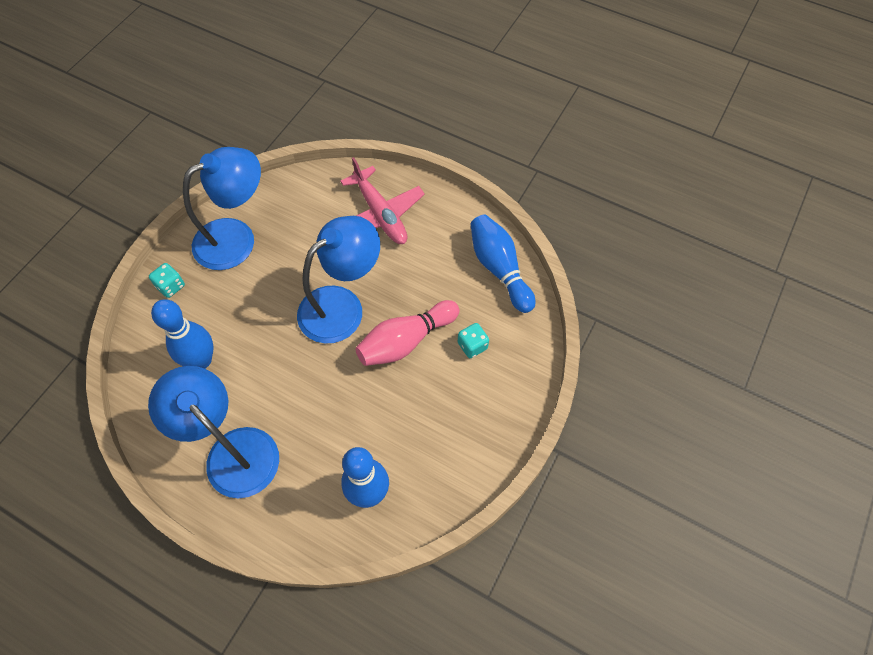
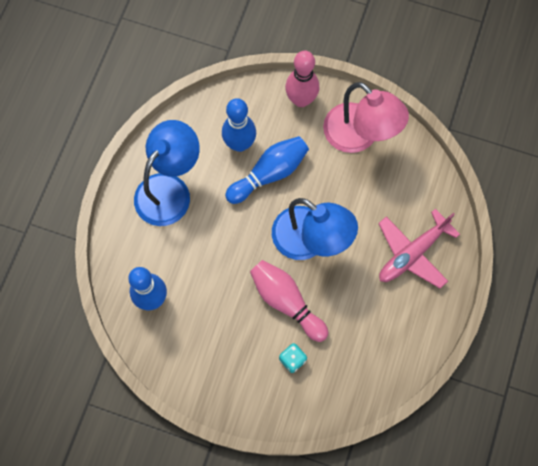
camera: 80 degrees right, 10 degrees up
turquoise dice [149,263,185,298] -> pink bowling pin [285,51,319,107]
blue lamp [183,147,261,270] -> pink lamp [323,82,409,153]
blue bowling pin [470,214,535,313] -> blue bowling pin moved to [225,136,309,204]

